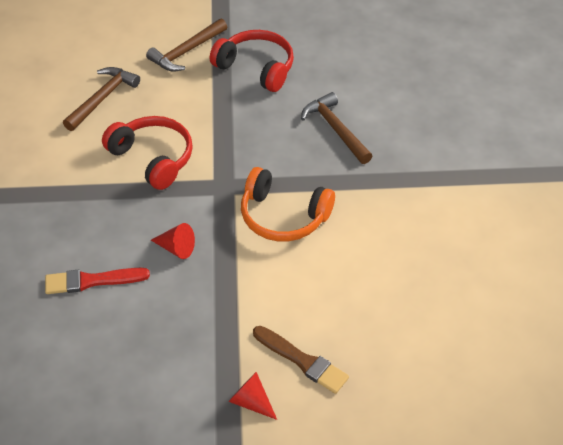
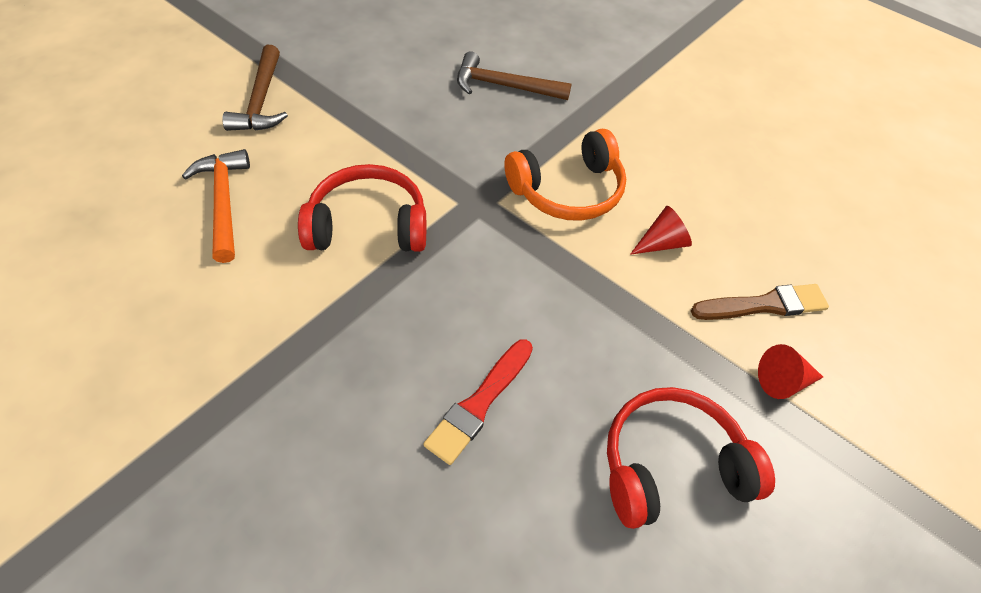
camera: 50 degrees left, 5 degrees up
brown hammer [63,67,140,131] -> orange hammer [182,149,250,263]
red cone [151,223,195,259] -> red cone moved to [630,206,692,255]
red headphones [210,30,294,92] -> red headphones moved to [607,387,775,529]

